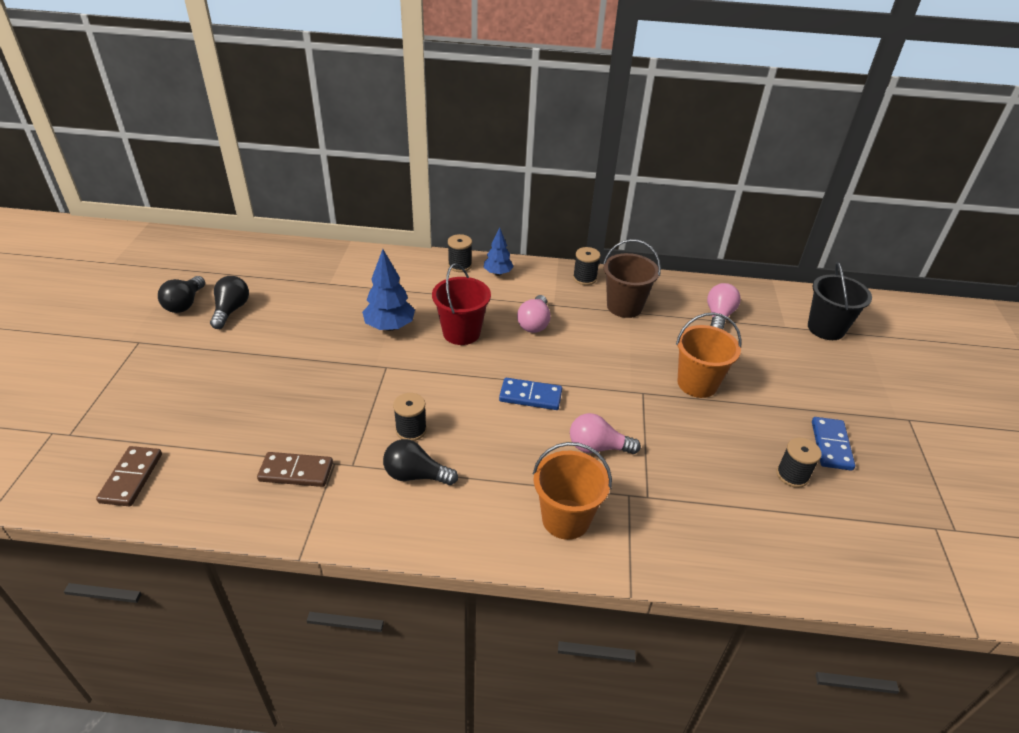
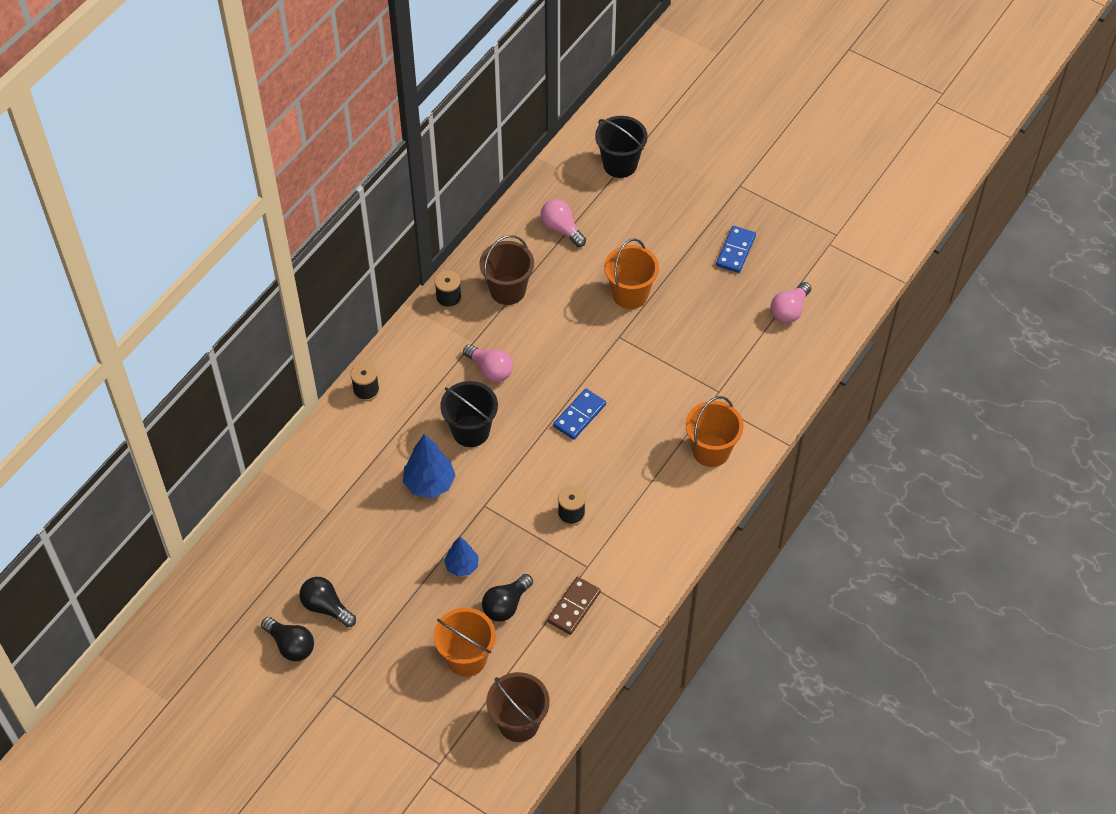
camera: 60 degrees left, 15 degrees up
brown domino [96,446,162,506] -> brown bucket [486,672,550,742]
black light bulb [383,439,458,485] -> black light bulb moved to [482,574,533,621]
red bucket [432,263,491,345] -> black bucket [440,381,498,447]
blue tree [484,227,514,276] -> blue tree moved to [444,536,479,577]
pink light bulb [570,413,641,454] -> pink light bulb moved to [770,282,811,323]
black spool [777,438,822,488] -> none
blue domino [812,417,855,471] -> blue domino turned 75 degrees clockwise [716,226,756,273]
none -> orange bucket [434,608,496,677]

